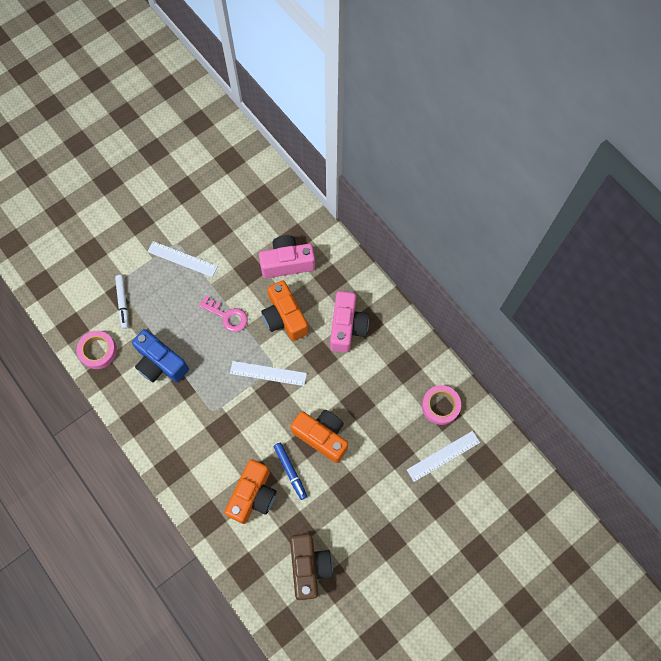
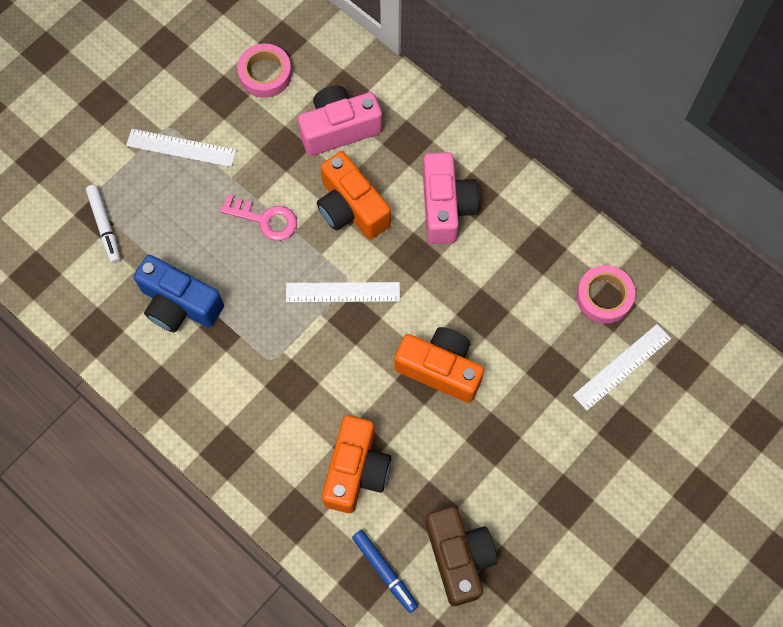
camera: 10 degrees left, 0 degrees up
pink tape [76,331,117,369] -> pink tape moved to [237,44,292,98]
blue marker [274,443,307,500] -> blue marker moved to [352,530,418,613]

